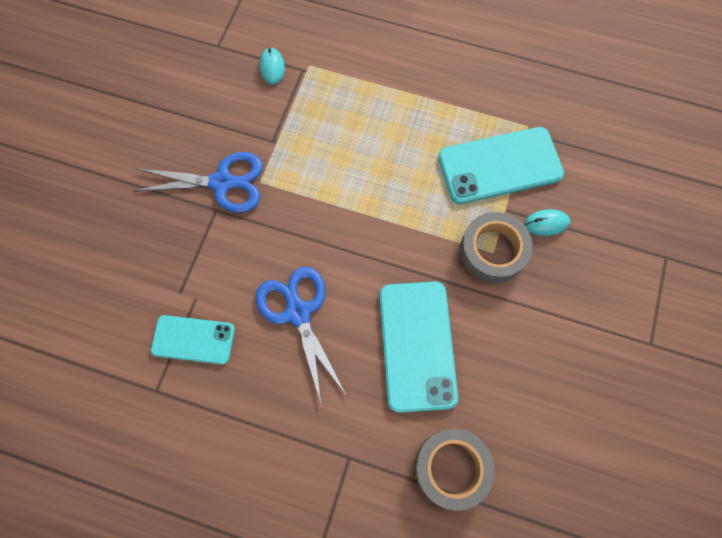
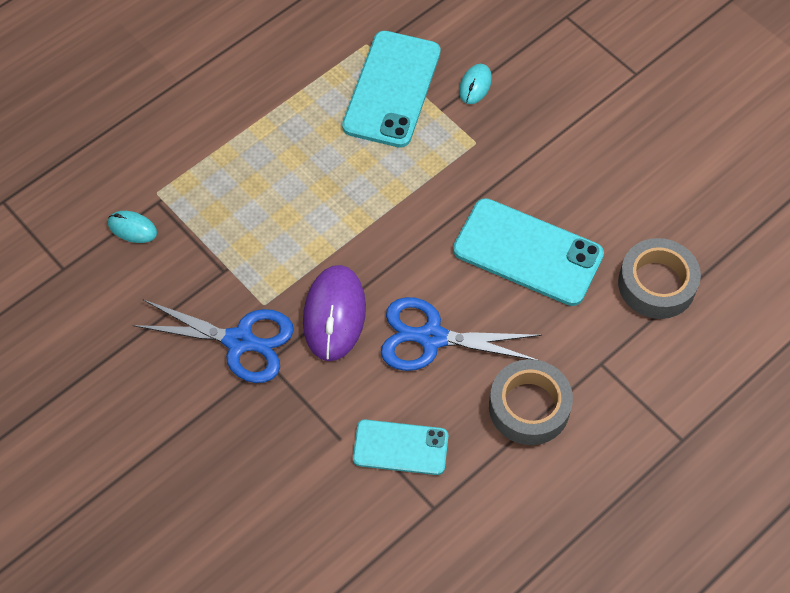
camera: 60 degrees left, 10 degrees down
blue scissors [133,152,263,213] -> blue scissors turned 75 degrees clockwise [132,300,294,383]
turquoise phone [151,315,235,365] -> turquoise phone turned 60 degrees clockwise [353,420,448,475]
grey tape [460,212,533,283] -> grey tape moved to [489,359,573,445]
none -> purple mouse [303,265,366,361]

